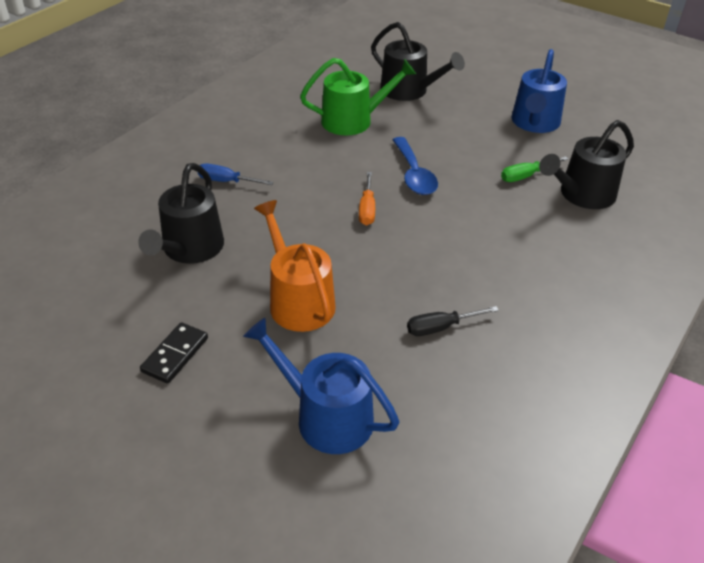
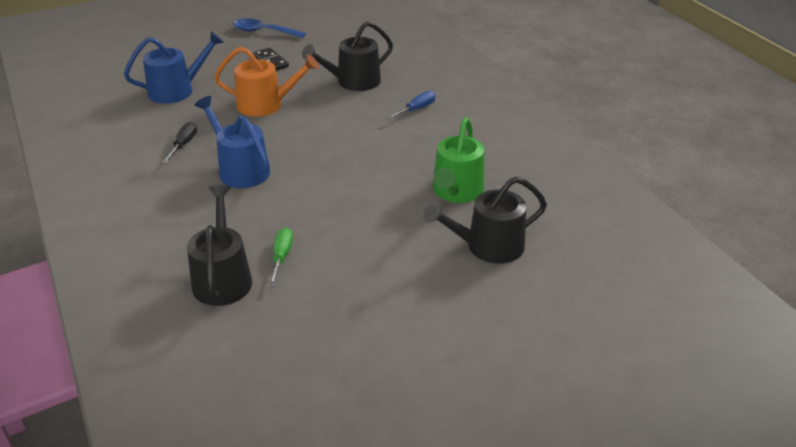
camera: 120 degrees right, 5 degrees down
black watering can [138,163,224,264] -> black watering can turned 75 degrees counterclockwise [302,21,393,91]
orange screwdriver [359,172,375,225] -> none
blue spoon [392,137,438,195] -> blue spoon moved to [233,18,306,38]
blue watering can [511,49,567,133] -> blue watering can moved to [195,96,270,188]

